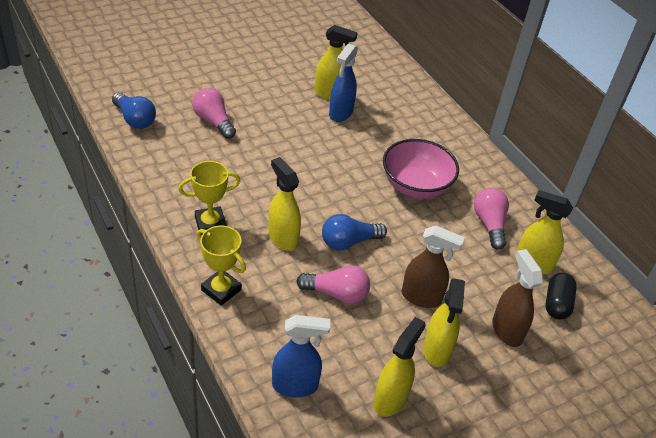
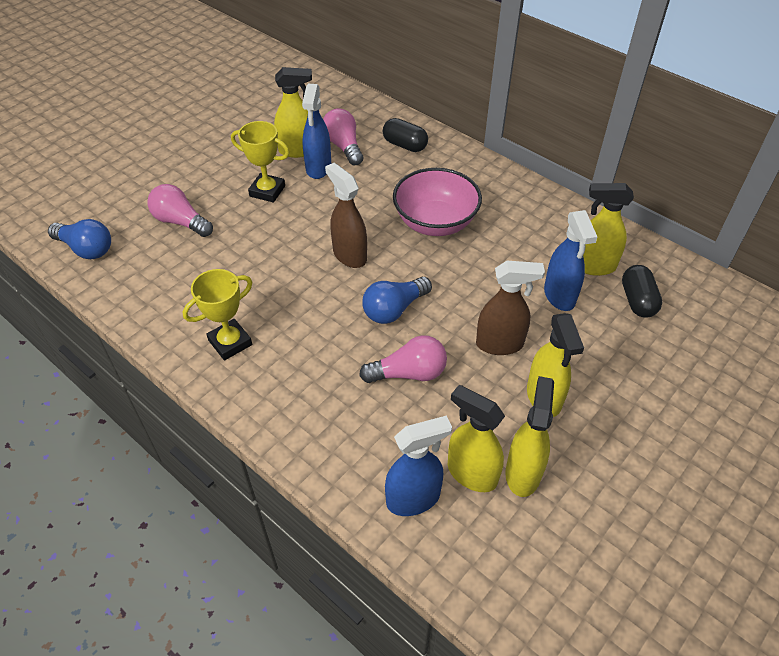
camera: 15 degrees left, 5 degrees up
yellow trophy [197,226,246,306] -> yellow trophy moved to [231,121,290,203]
yellow spray bottle [269,157,301,251] -> yellow spray bottle moved to [448,385,505,492]
pink light bulb [474,188,509,250] -> pink light bulb moved to [323,108,363,166]
brown spray bottle [492,249,543,347] -> brown spray bottle moved to [325,163,367,268]
none -> black capsule [383,118,428,152]
none -> blue spray bottle [544,210,597,311]

